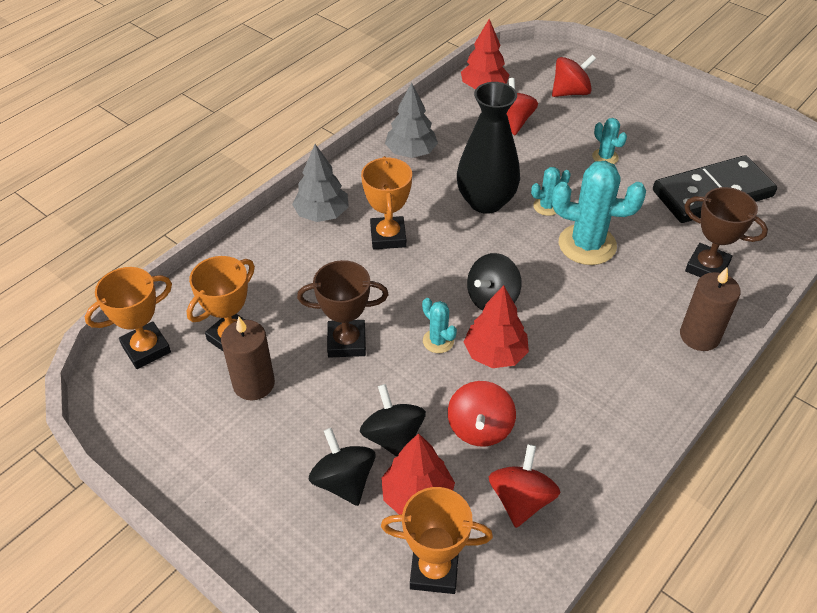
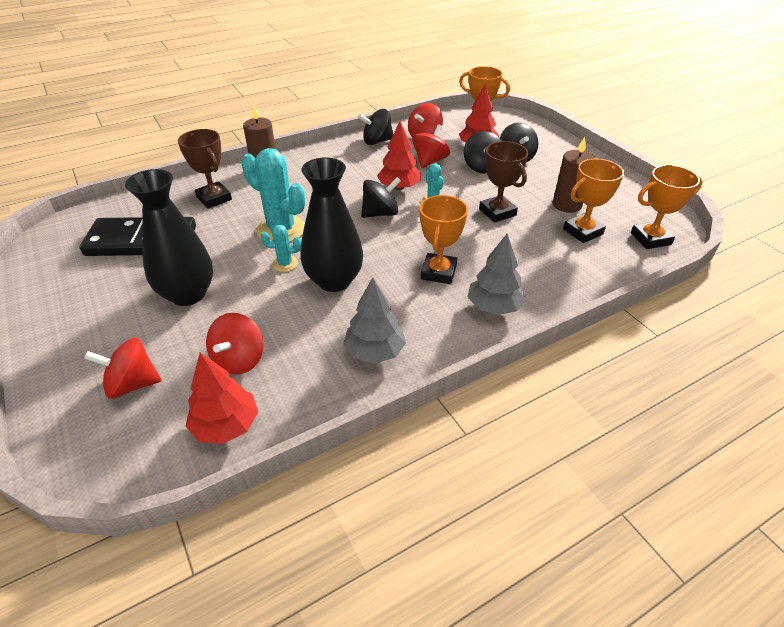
camera: 160 degrees left, 5 degrees down
brown trophy [297,260,389,358] -> brown trophy turned 45 degrees clockwise [479,141,528,223]
turquoise cactus [592,118,627,164] -> black vase [125,169,213,306]
none -> black spinning top [358,109,393,145]

